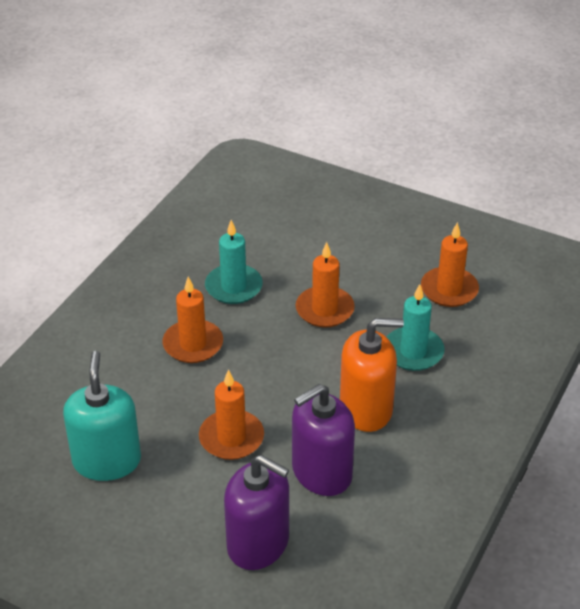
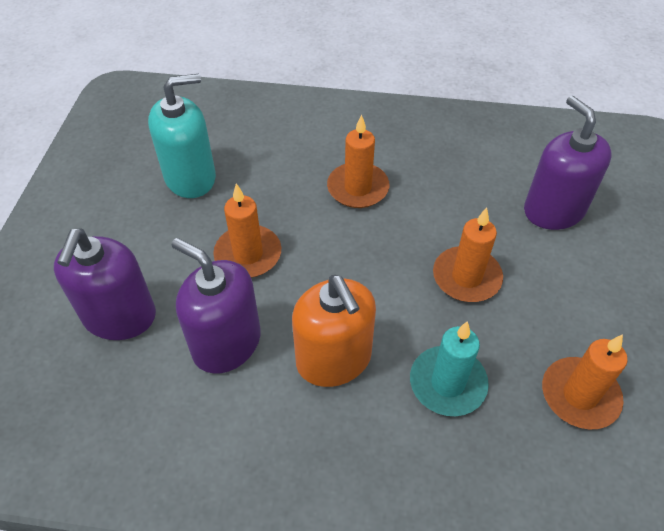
camera: 70 degrees right, 10 degrees up
turquoise candle [205,220,263,304] -> none
none -> purple soap dispenser [524,96,612,230]

